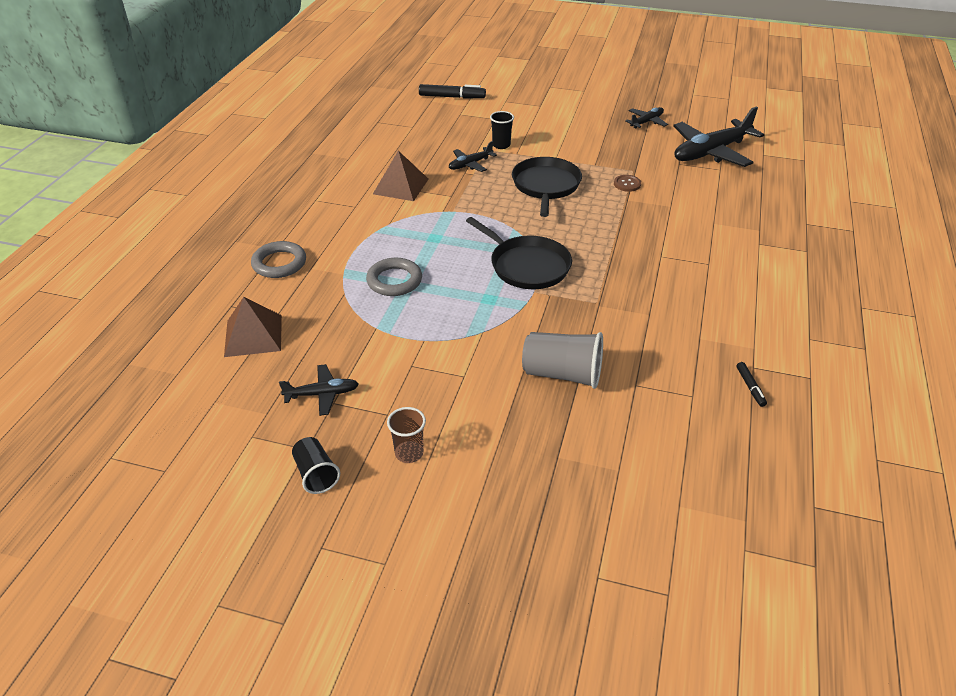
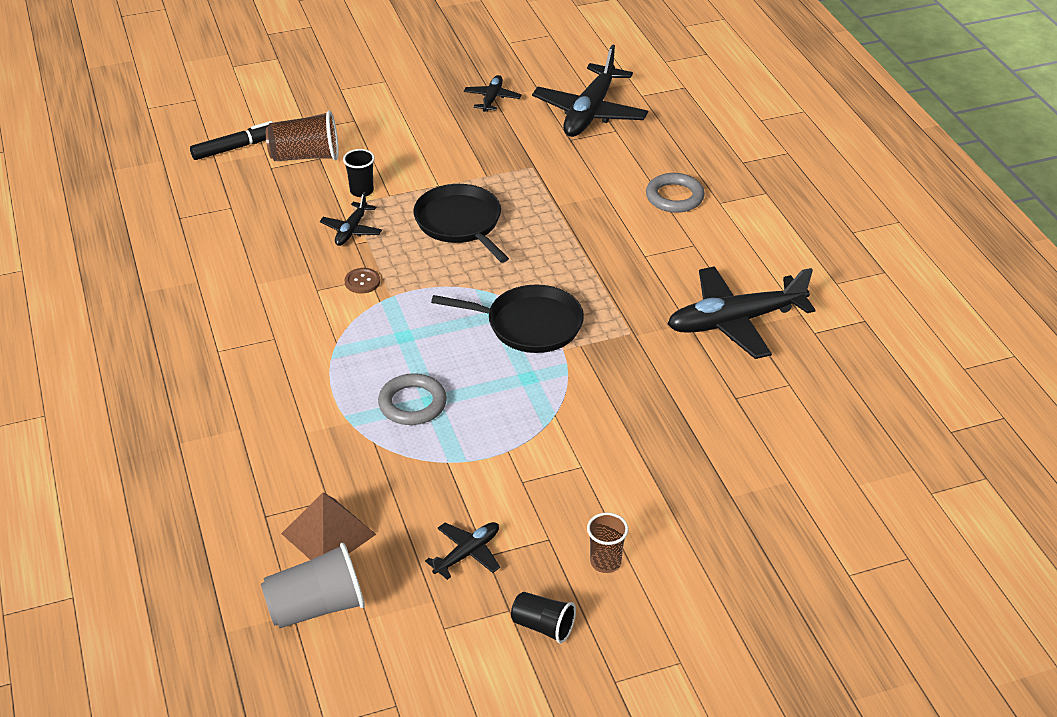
camera: 35 degrees left, 0 degrees up
grey ring [251,241,306,278] -> grey ring moved to [646,173,705,213]
brown pyramid [373,151,429,201] -> none
grey cup [522,332,603,389] -> grey cup moved to [261,543,365,628]
brown button [614,175,641,192] -> brown button moved to [345,268,380,294]
black marker [736,362,767,407] -> none
none -> brown cup [266,110,338,161]
none -> black plane [668,266,815,359]

